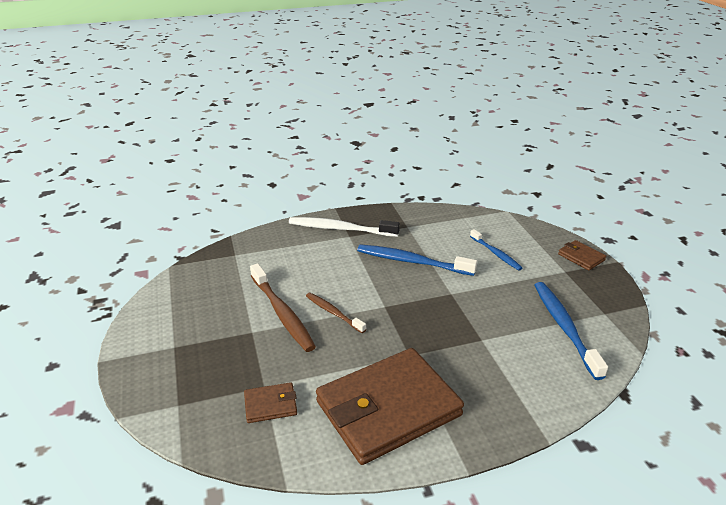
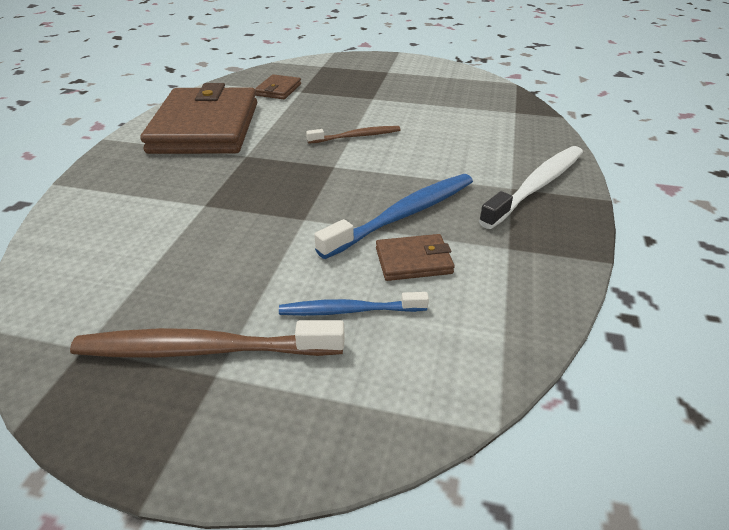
camera: 120 degrees right, 5 degrees up
brown toothbrush [250,263,316,352] -> brown toothbrush moved to [70,320,345,358]
blue toothbrush [535,282,608,380] -> none
brown wallet [558,240,606,271] -> brown wallet moved to [376,234,455,281]

